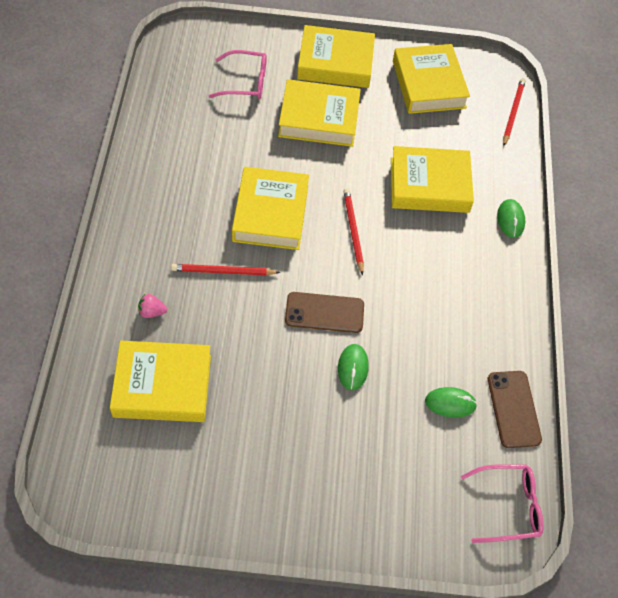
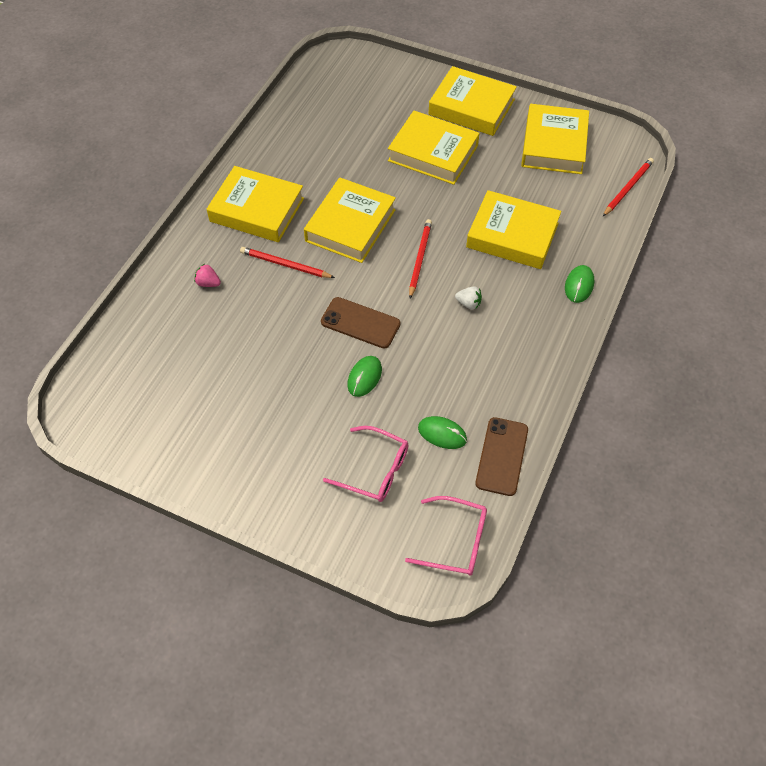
camera: 25 degrees right, 0 degrees up
yellow book [110,341,211,422] -> yellow book moved to [207,166,304,242]
pink glasses [209,50,267,99] -> pink glasses moved to [323,426,409,502]
none -> white strawberry [455,286,482,310]

